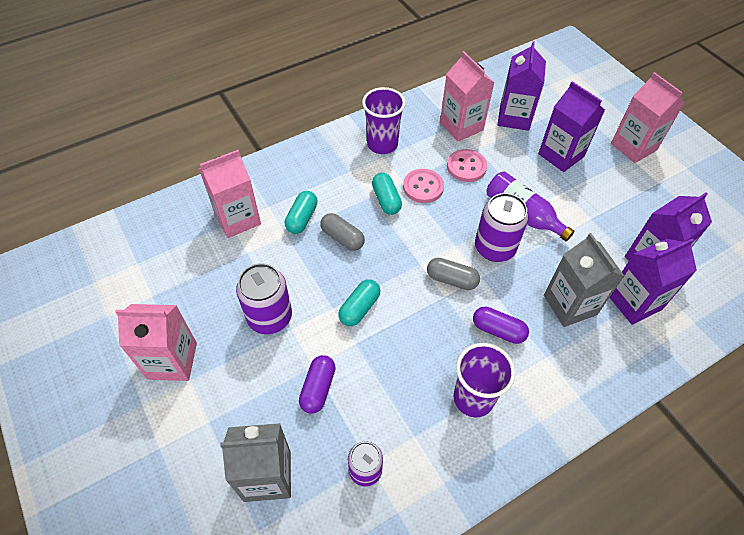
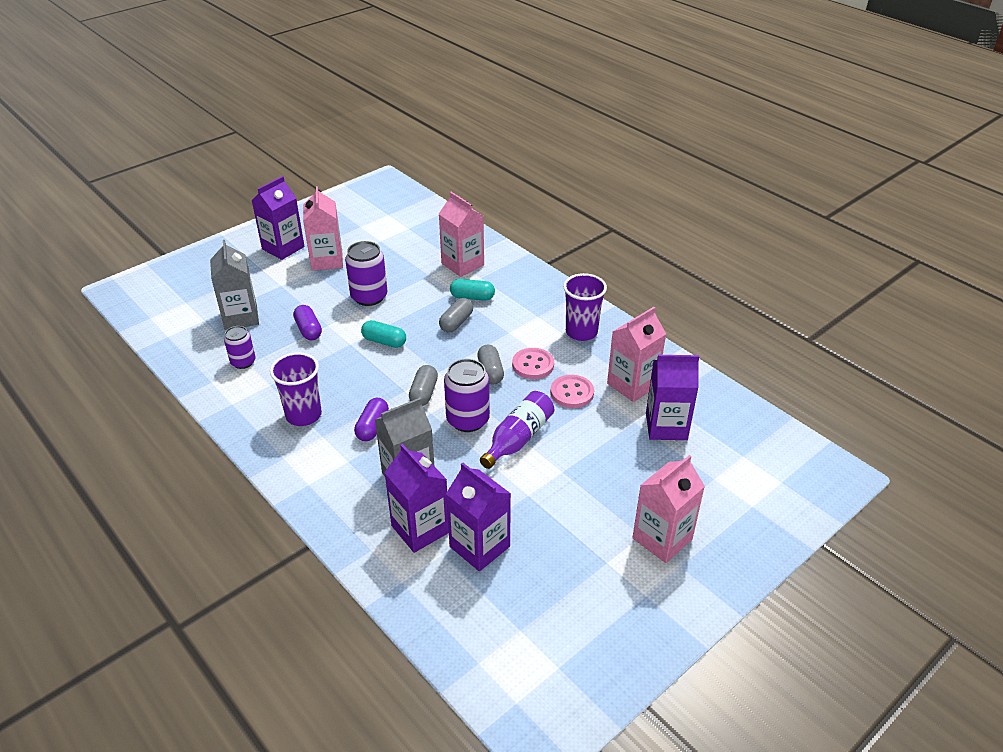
camera: 80 degrees right, 15 degrees down
purple capsule [299,355,336,414] -> purple capsule turned 60 degrees clockwise [293,305,322,340]
turquoise capsule [372,173,402,215] -> none
purple carton [538,81,605,172] -> purple carton moved to [251,176,305,260]
none -> grey capsule [477,344,504,384]

